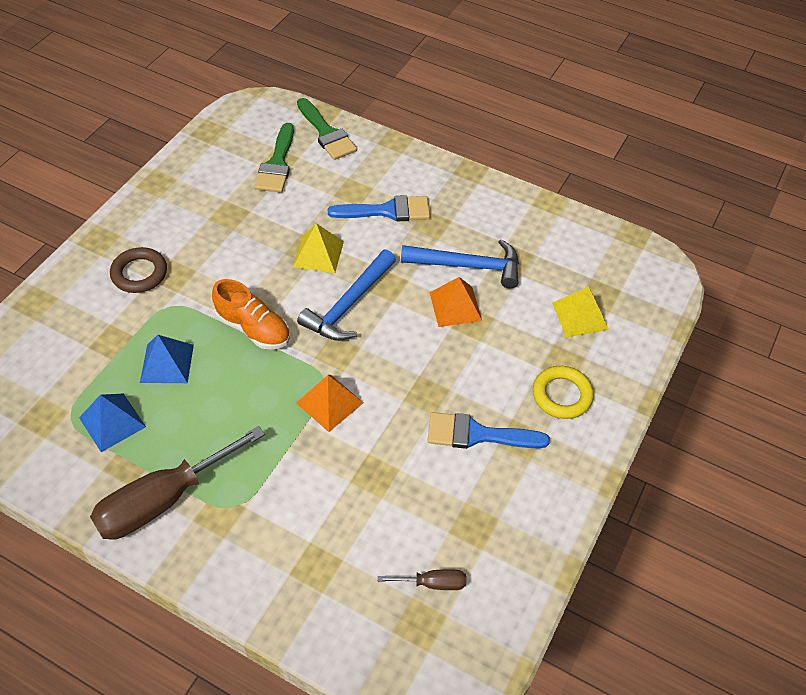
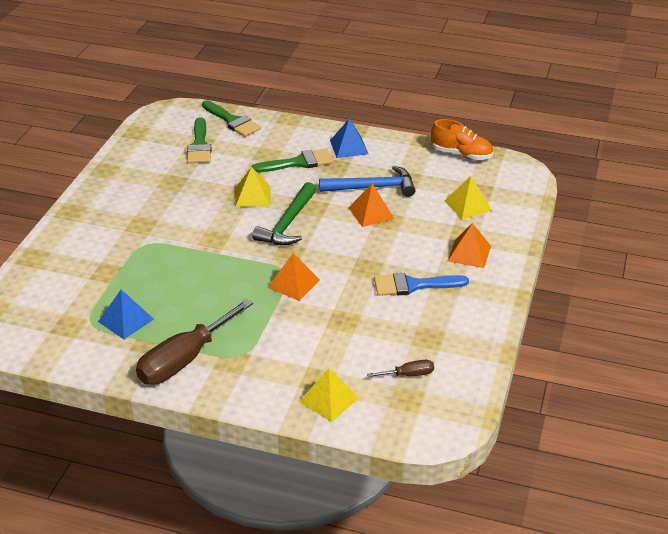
camera: 10 degrees left, 15 degrees down
brown ring [110,247,167,293] -> none
blue pyramid [140,335,194,383] -> blue pyramid moved to [330,118,368,158]
orange shoe [212,279,290,350] -> orange shoe moved to [431,119,493,160]
blue hammer [297,249,396,341] -> green hammer [252,182,316,245]
blue brush [328,195,430,221] -> green brush [251,149,333,173]
yellow ring [533,366,594,419] -> orange pyramid [448,223,491,268]
none -> yellow pyramid [299,368,359,422]

